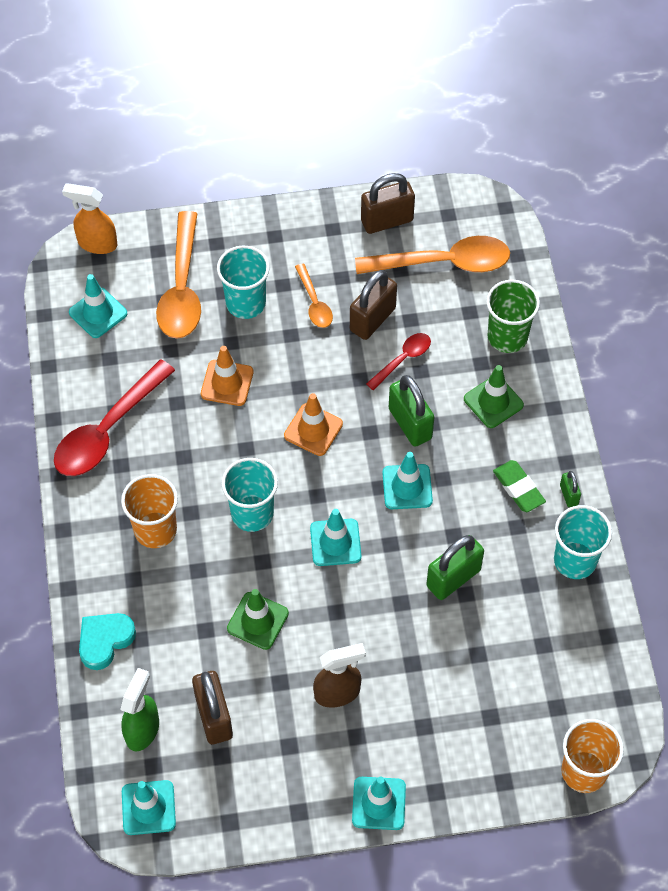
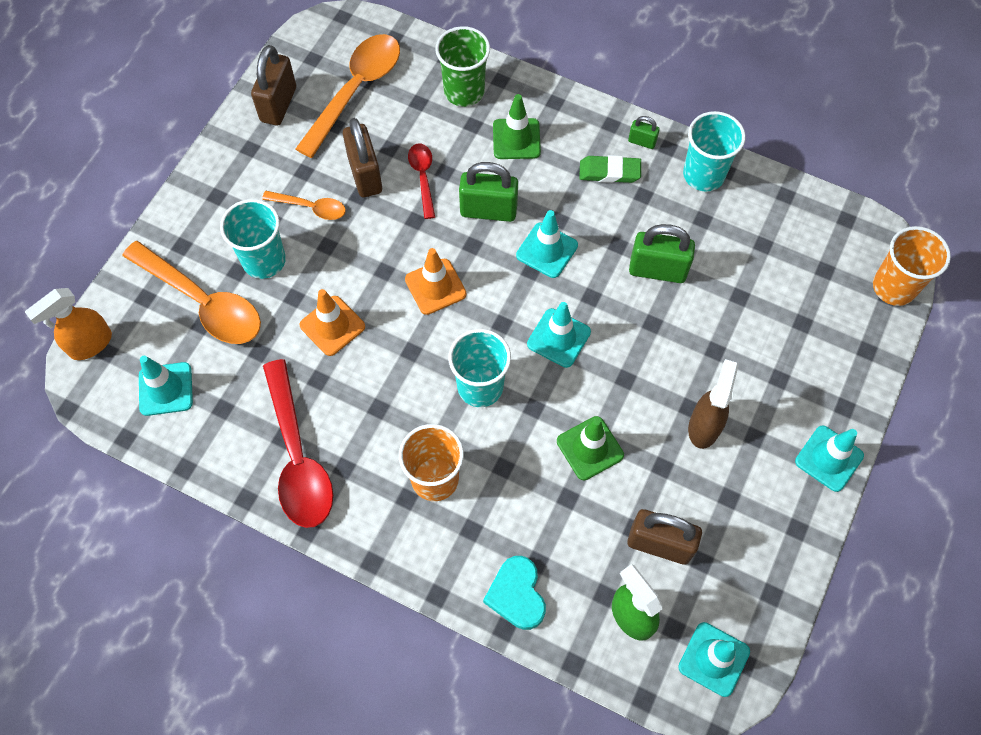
camera: 55 degrees left, 5 degrees up
green padlock [426,535,484,600] -> green padlock turned 75 degrees counterclockwise [629,224,695,283]

